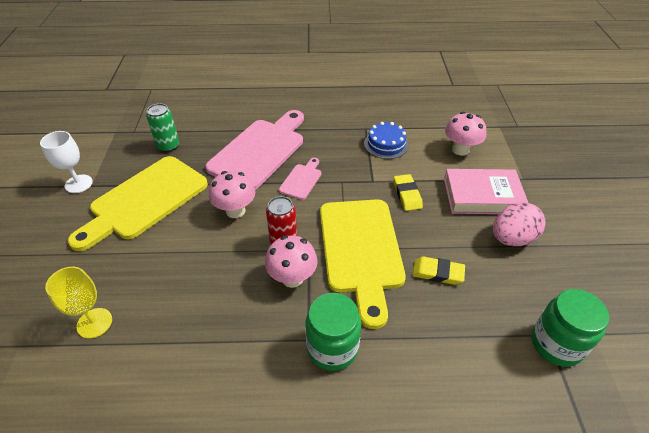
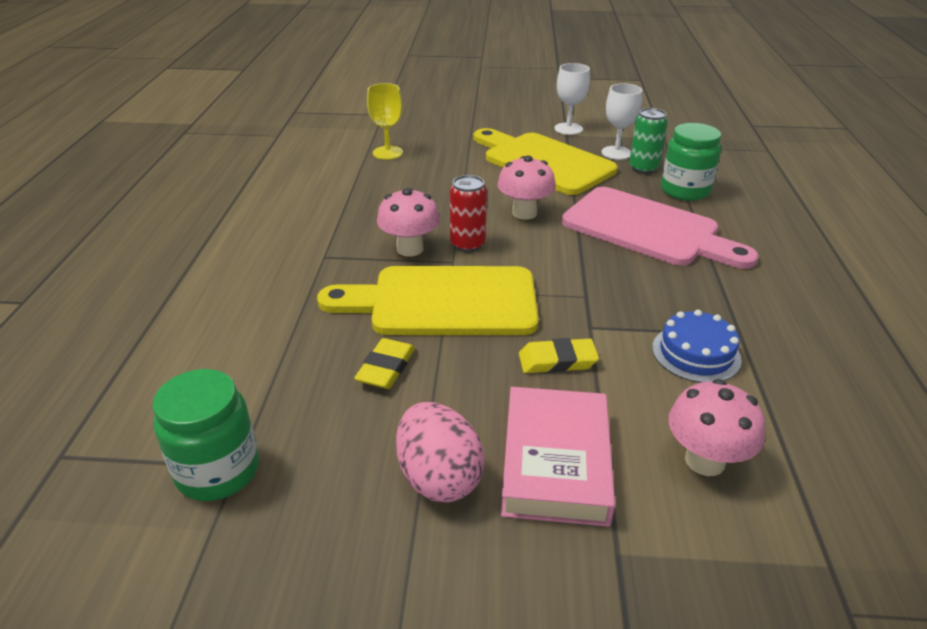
camera: 95 degrees right, 10 degrees down
pink cutting board [279,158,321,200] -> none
green jar [305,293,361,371] -> green jar moved to [661,123,721,201]
none -> white goblet [602,83,642,160]

